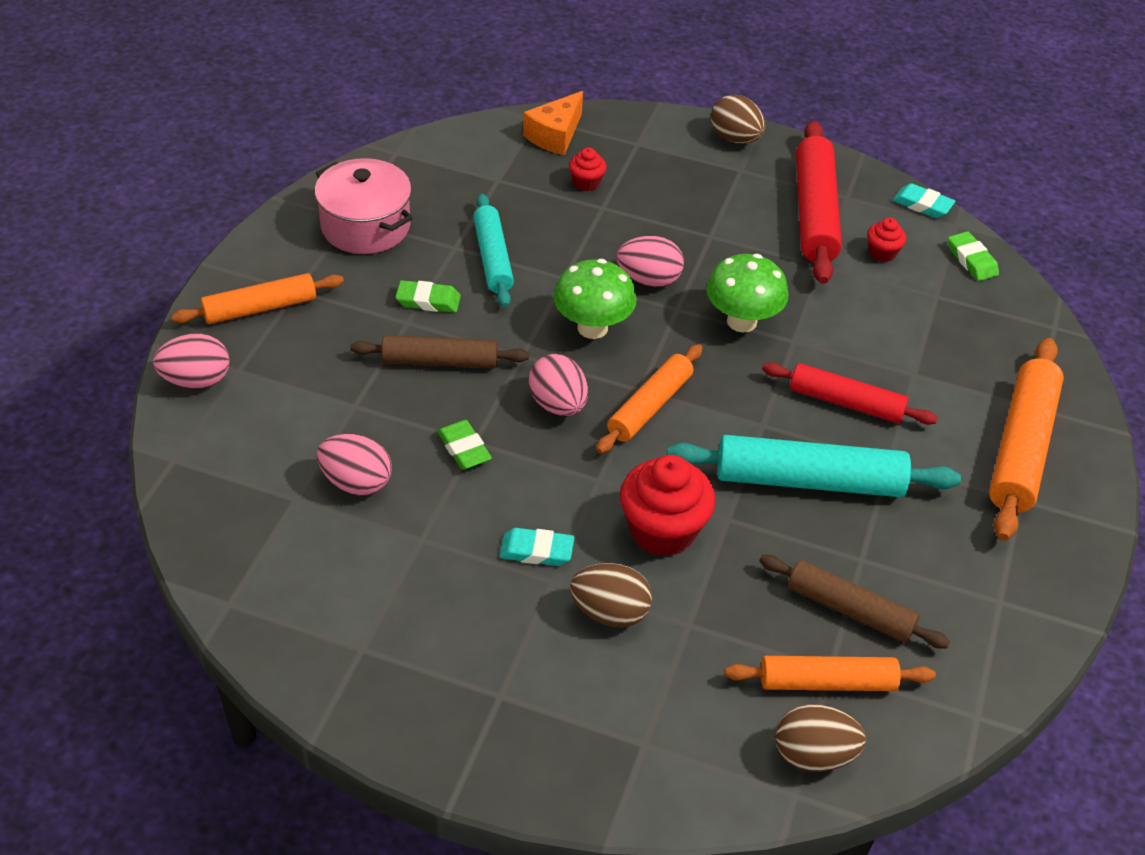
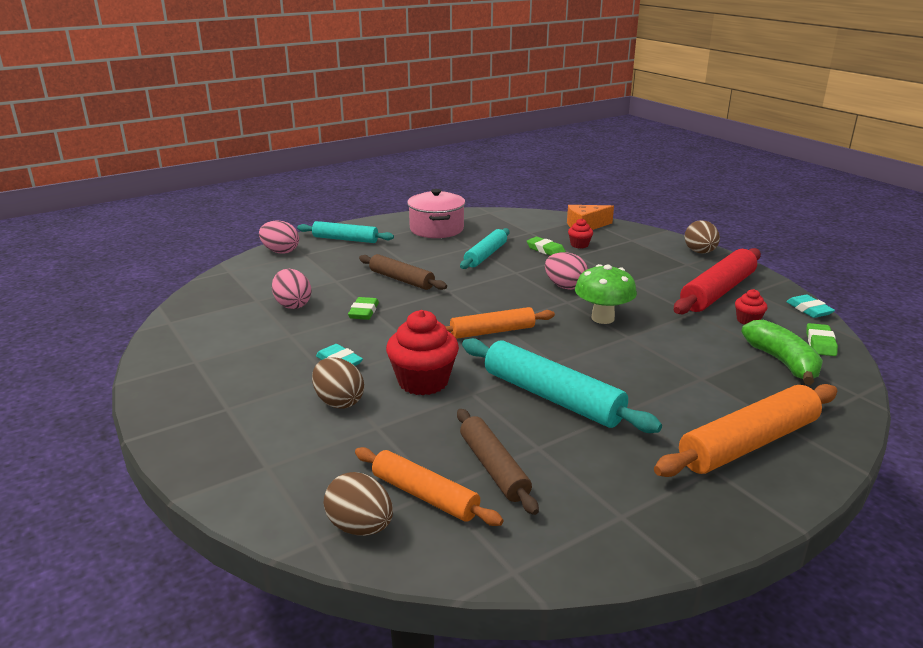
camera: 40 degrees right, 20 degrees down
orange rolling pin [171,273,344,324] -> turquoise rolling pin [297,221,394,243]
green eraser [395,280,461,313] -> green eraser moved to [527,237,566,255]
pink egg [529,354,588,416] -> none
green mushroom [553,259,637,339] -> none
red rolling pin [762,362,938,425] -> none
none -> green banana [741,320,823,385]

